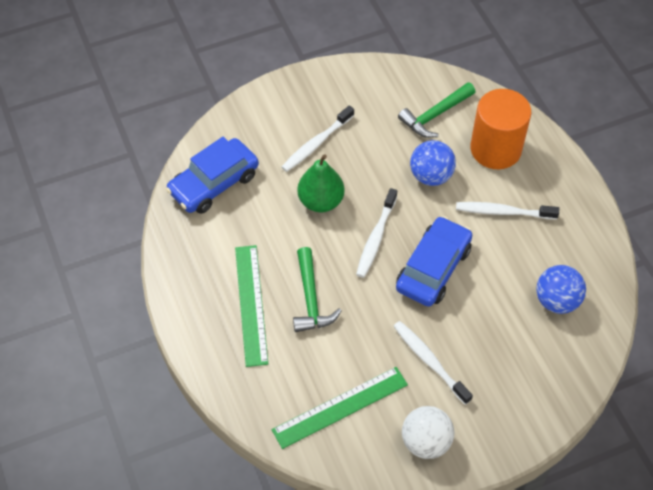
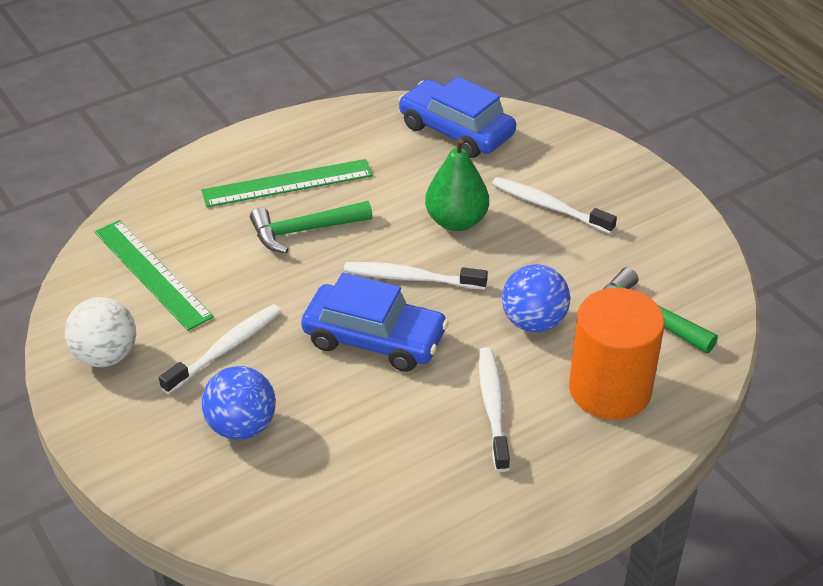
camera: 80 degrees right, 15 degrees down
blue ball [536,265,586,314] -> blue ball moved to [202,366,276,440]

